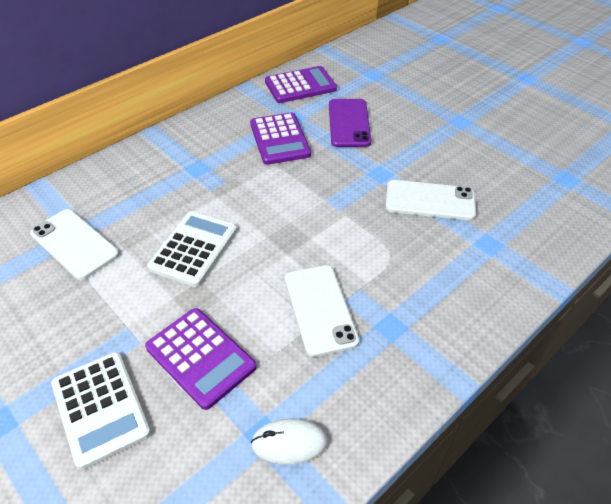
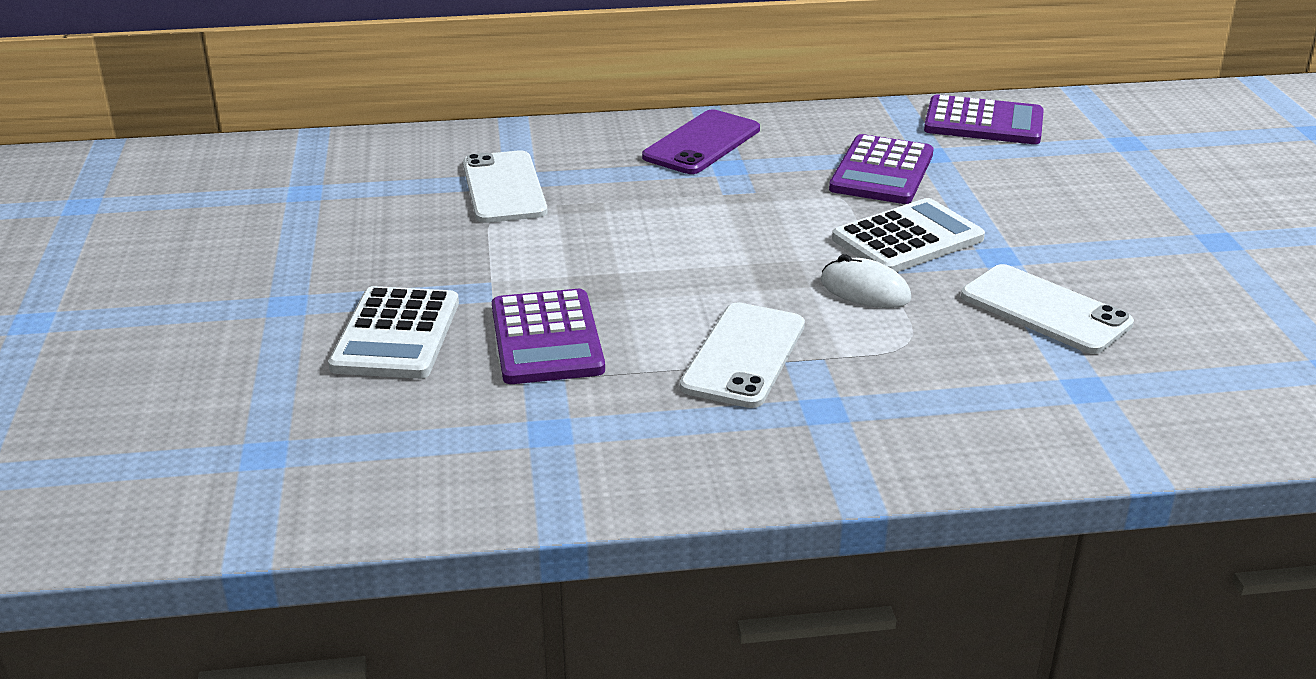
camera: 35 degrees right, 15 degrees down
white calculator [147,211,237,287] -> white calculator moved to [832,198,985,272]
white mouse [251,419,328,464] -> white mouse moved to [820,254,911,308]
purple phone [329,99,371,147] -> purple phone moved to [642,110,760,174]

